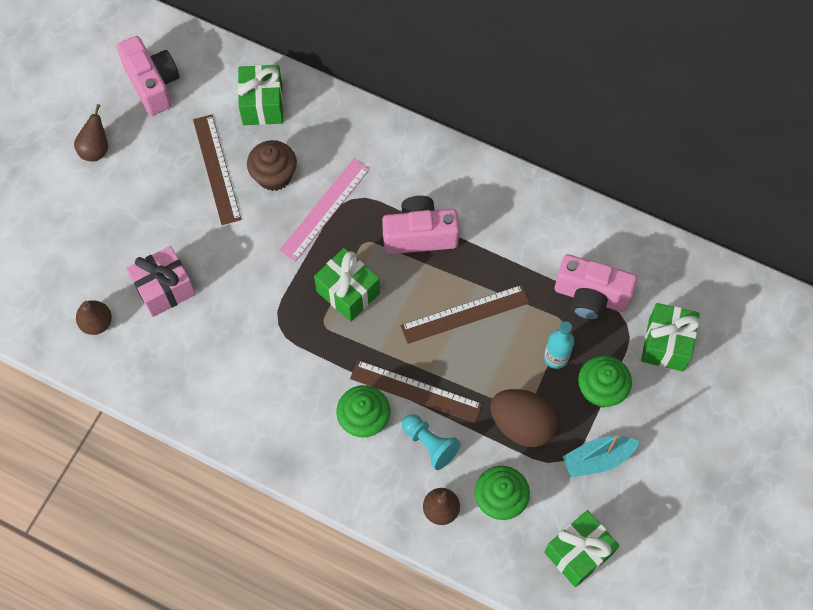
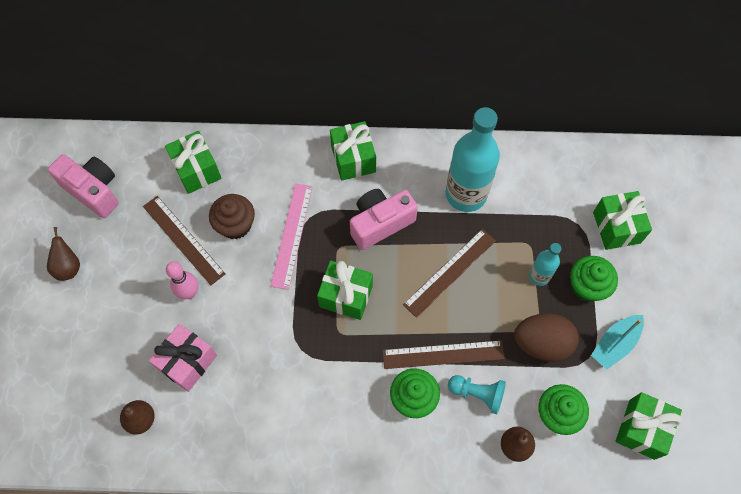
camera: 25 degrees left, 0 degrees up
pink camera [555,254,637,321] -> none
none -> pink bowling pin [166,261,198,299]
none -> green gift [330,121,376,181]
none -> turquoise bottle [446,107,500,212]

